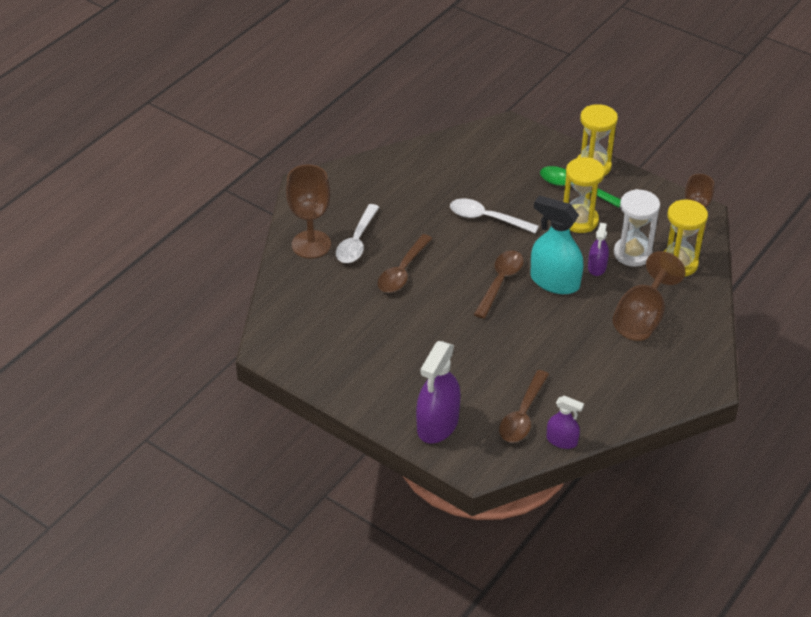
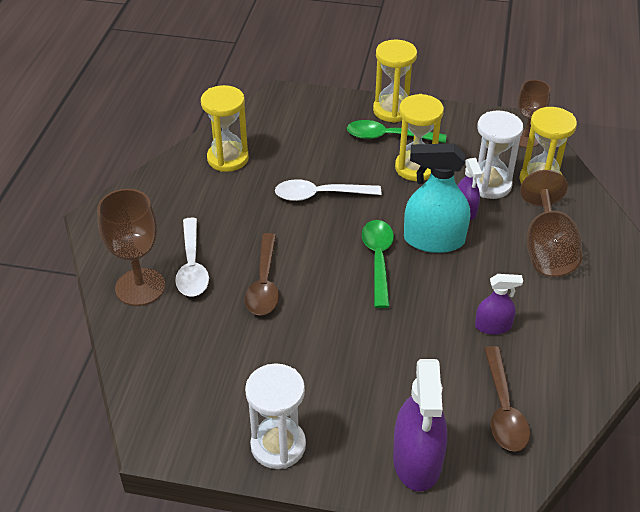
camera: 25 degrees left, 0 degrees up
brown spoon [474,250,524,319] -> green spoon [362,220,394,308]
purple spray bottle [546,396,584,449] -> purple spray bottle moved to [475,274,523,335]
none -> yellow hourglass [201,85,249,172]
none -> white hourglass [245,363,306,469]

